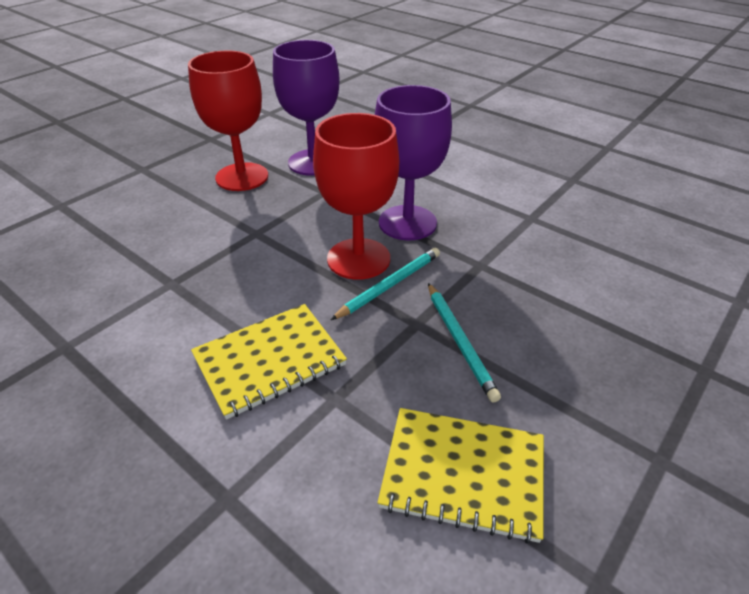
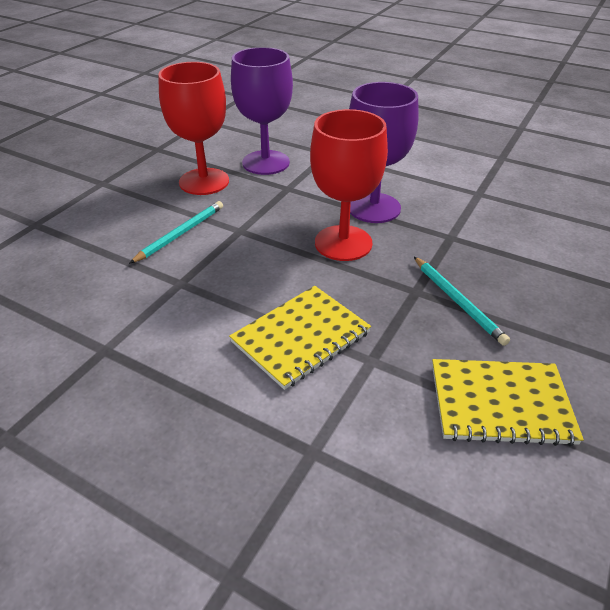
camera: 10 degrees left, 0 degrees up
turquoise pencil [331,248,440,320] -> turquoise pencil moved to [129,201,223,264]

